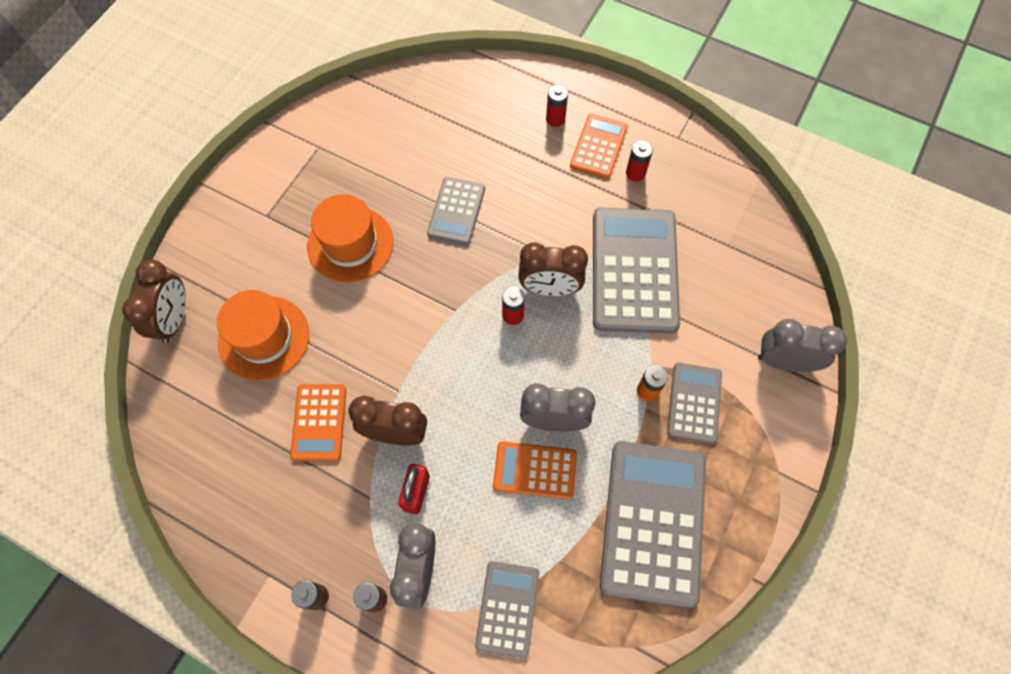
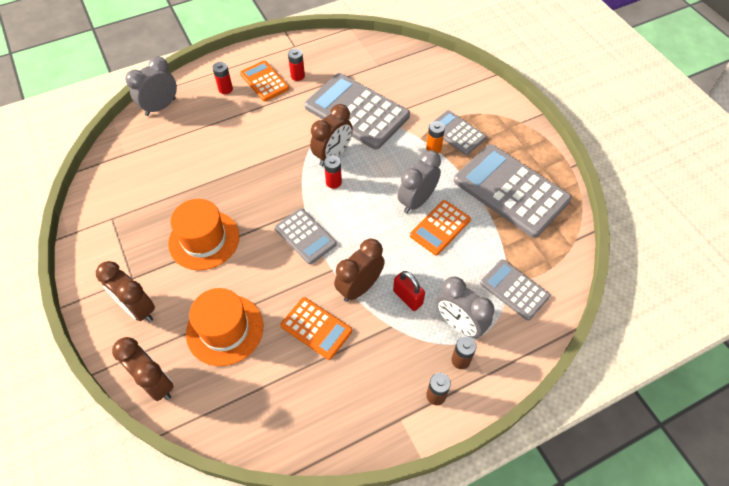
camera: 55 degrees left, 10 degrees down
grey calculator [427,177,485,245] -> grey calculator moved to [275,208,337,264]
grey clock [758,319,847,372] -> grey clock moved to [125,56,177,116]
none -> brown clock [96,261,155,322]

